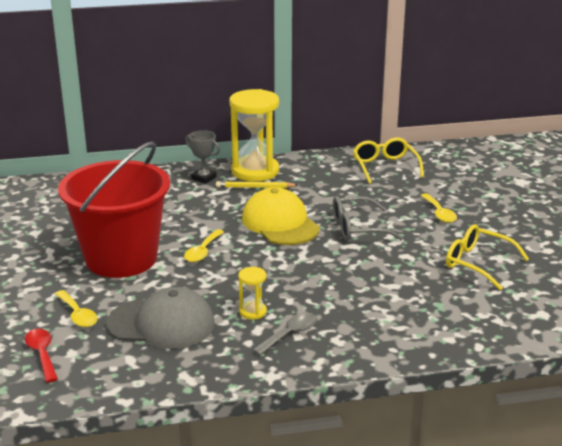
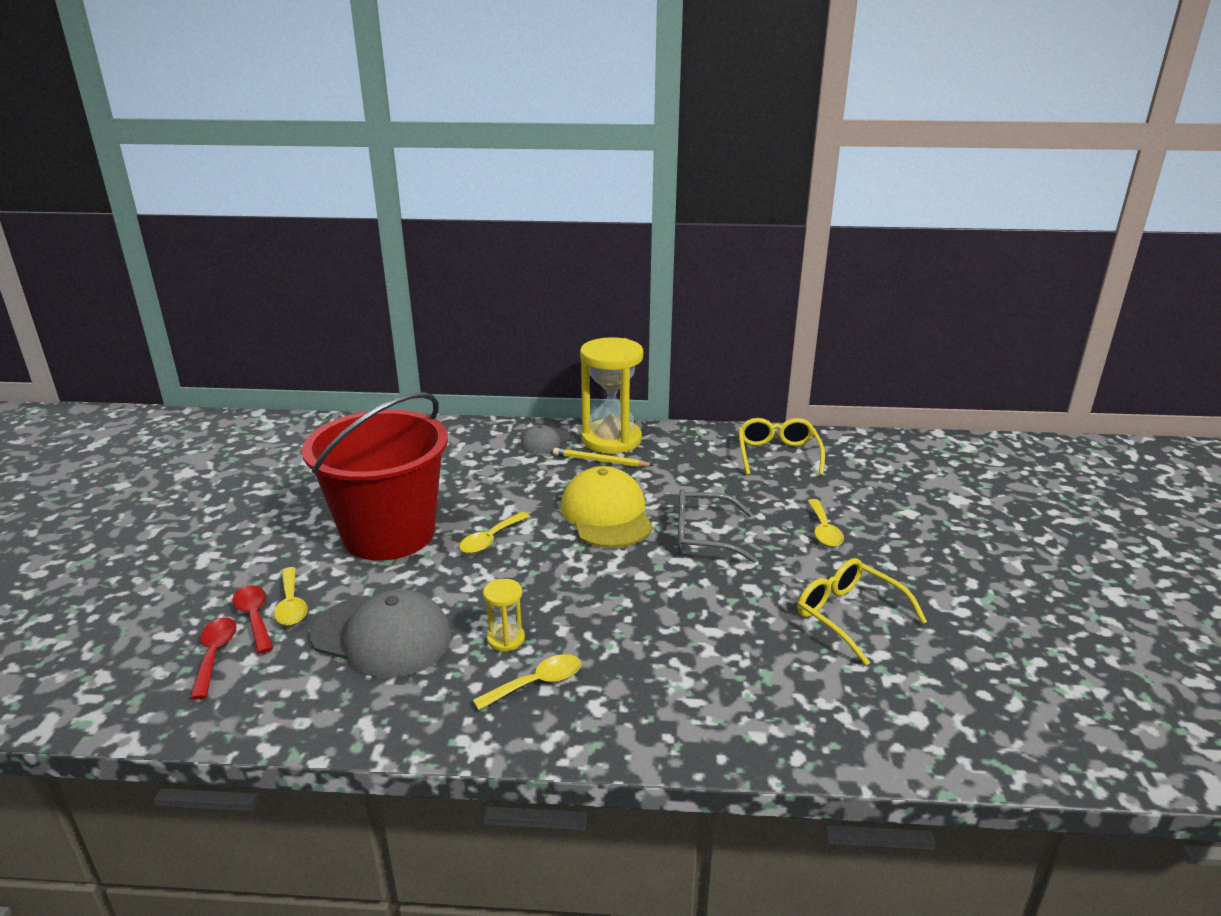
camera: 15 degrees right, 0 degrees up
grey trophy [185,130,220,184] -> grey cap [521,425,571,454]
grey spoon [253,312,317,355] -> yellow spoon [473,654,581,710]
none -> red spoon [232,585,273,653]

